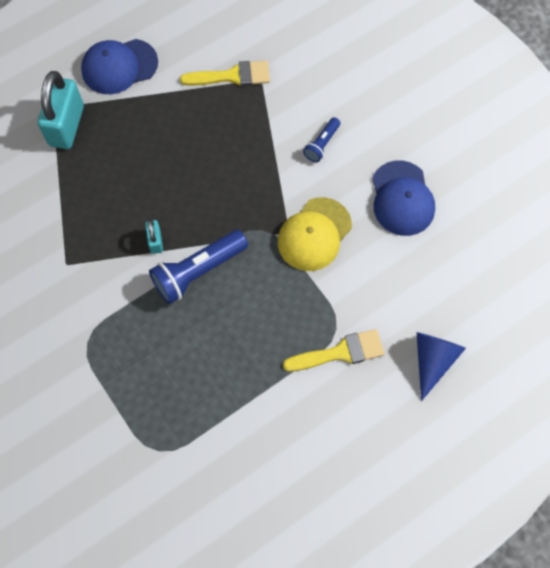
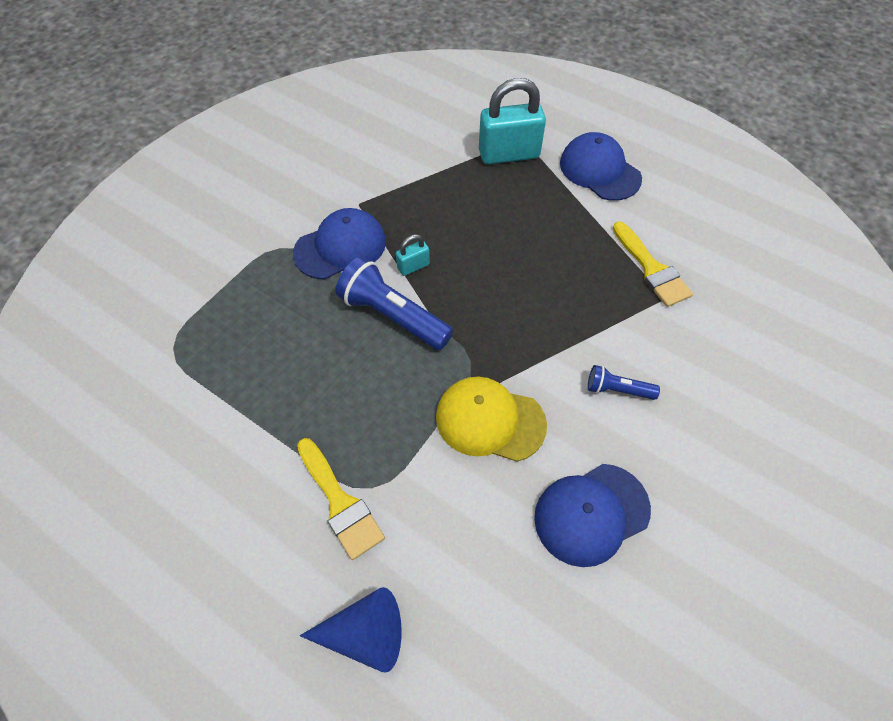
camera: 70 degrees right, 10 degrees down
none -> blue cap [293,208,386,279]

